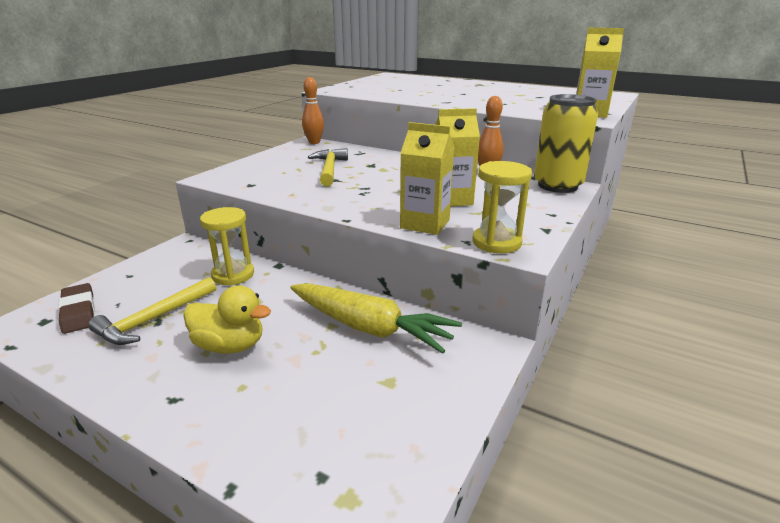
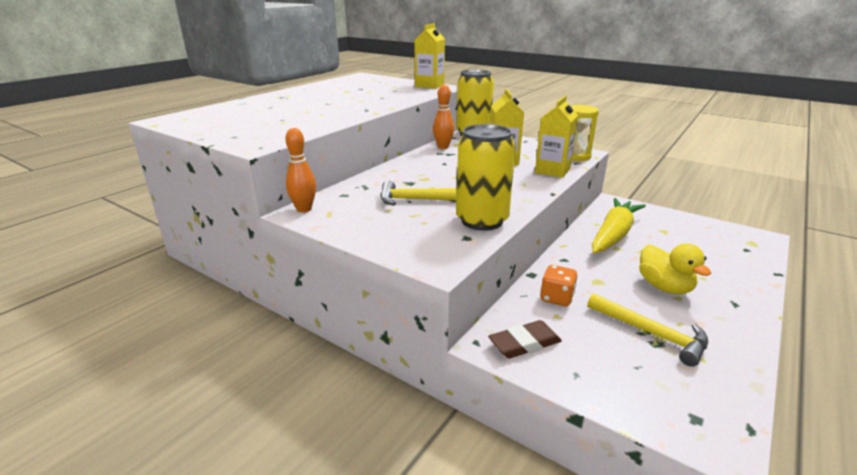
camera: 85 degrees left, 0 degrees up
brown eraser [58,283,95,334] -> brown eraser moved to [488,320,562,358]
yellow duck [184,285,271,354] -> yellow duck turned 135 degrees clockwise [639,243,711,294]
yellow hourglass [200,207,254,286] -> orange dice [540,265,578,306]
none -> yellow can [456,124,516,231]

